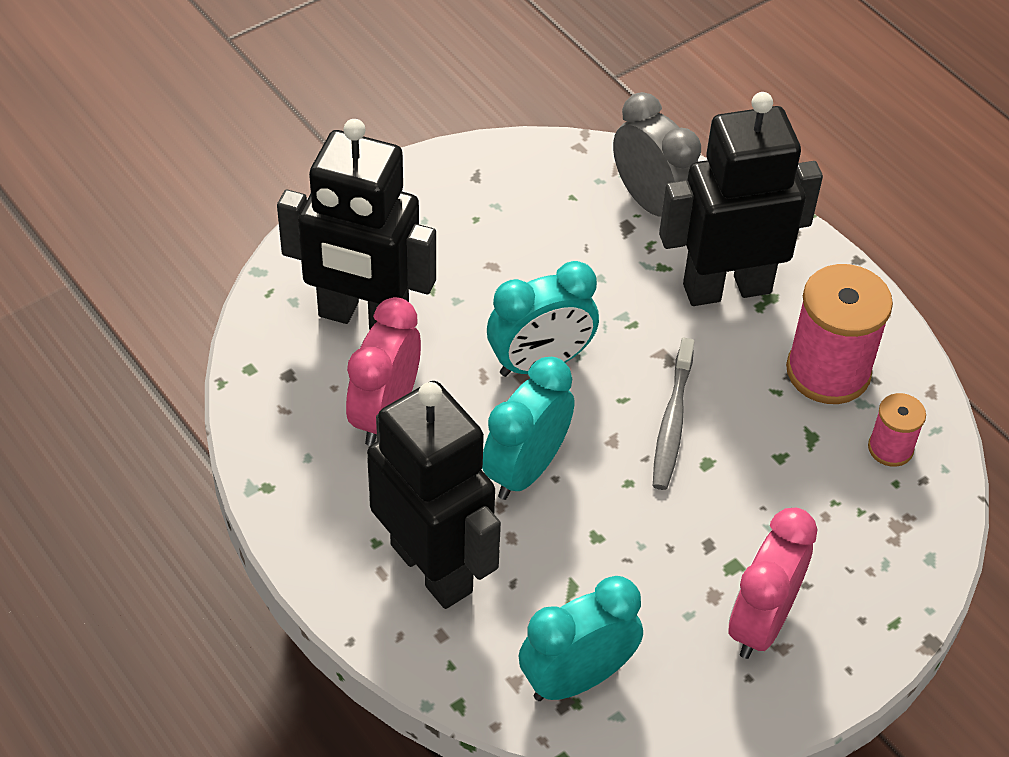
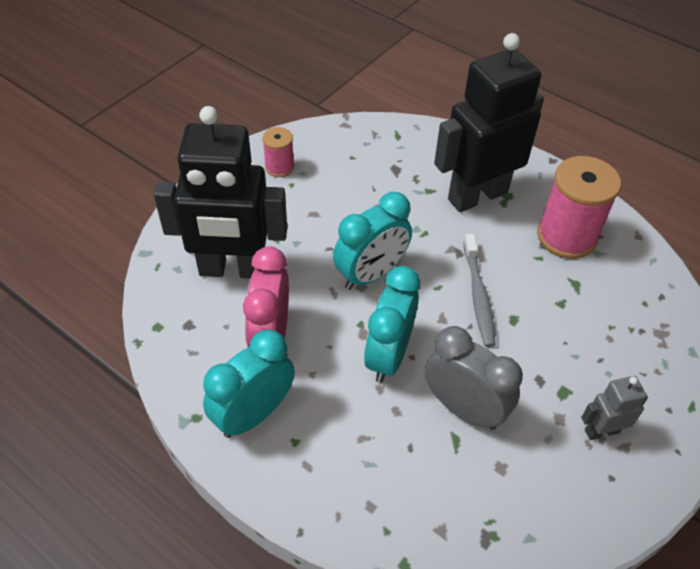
camera: 15 degrees left, 0 degrees up
black robot [367,381,501,609] -> none
turquoise clock [519,576,643,701] -> turquoise clock moved to [203,329,295,438]
grey clock [613,92,701,217] -> grey clock moved to [425,326,523,430]
pink clock [729,508,817,659] -> grey robot [581,376,648,440]
pink spool [868,393,926,467] -> pink spool moved to [262,127,294,177]

